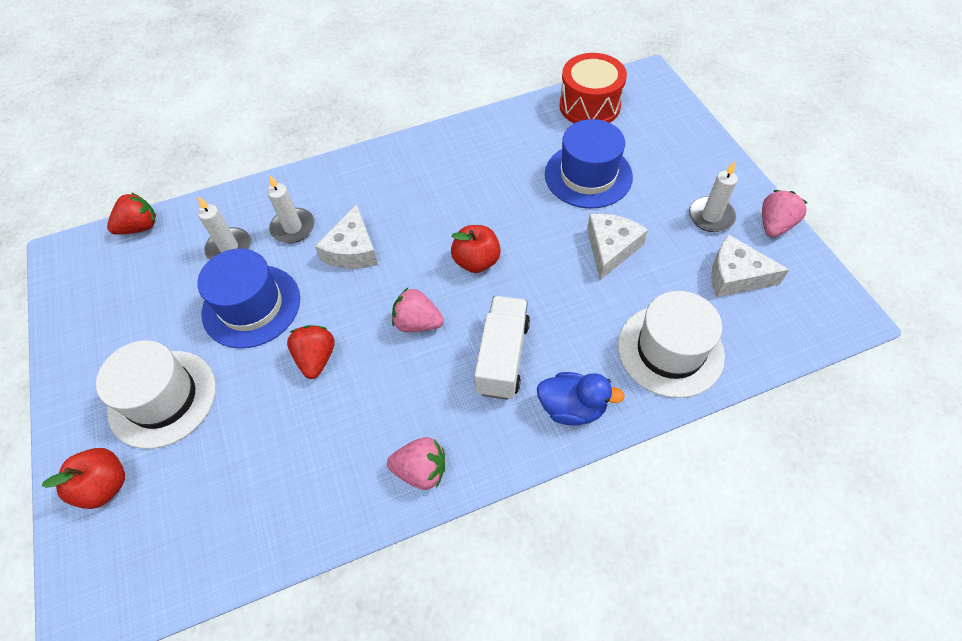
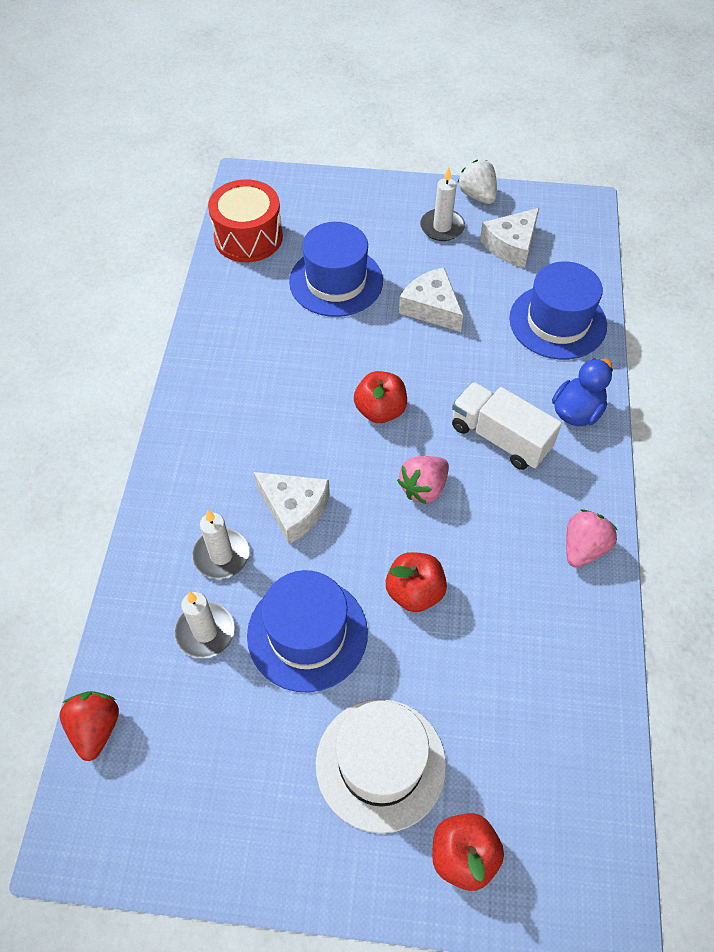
camera: 65 degrees left, 0 degrees up
red strawberry [287,325,335,379] -> red apple [386,552,447,612]
white hat [618,291,725,398] -> blue hat [509,261,607,360]
pink strawberry [762,190,807,237] -> white strawberry [457,160,497,204]

